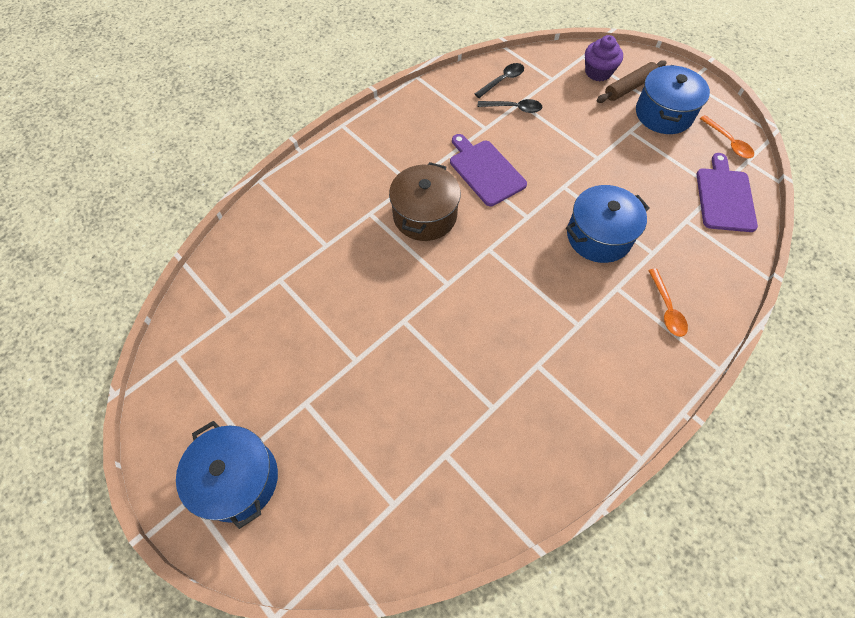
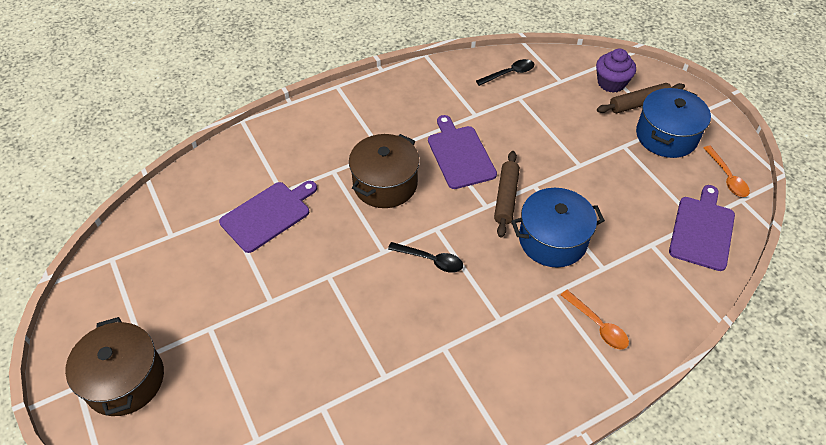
camera: 15 degrees right, 10 degrees down
blue pot [176,421,278,529] -> brown pot [65,317,164,416]
black spoon [478,99,542,113] -> black spoon moved to [388,242,463,273]
orange spoon [648,269,688,337] -> orange spoon turned 45 degrees counterclockwise [561,290,629,350]
none -> purple cutting board [219,181,317,253]
none -> brown rolling pin [494,151,520,238]

